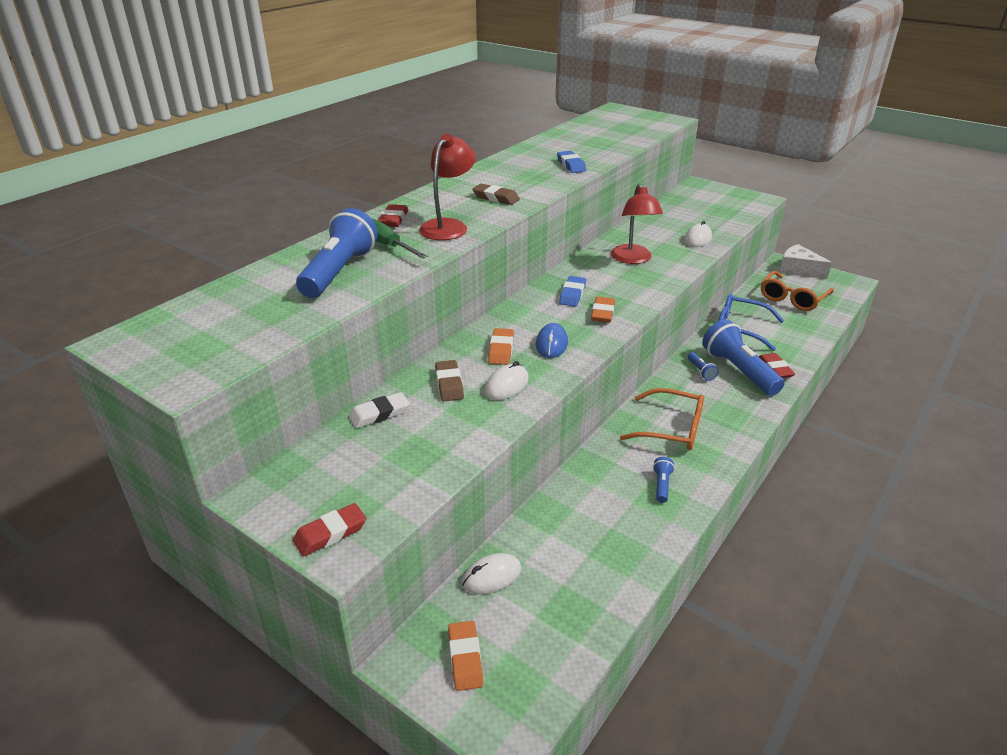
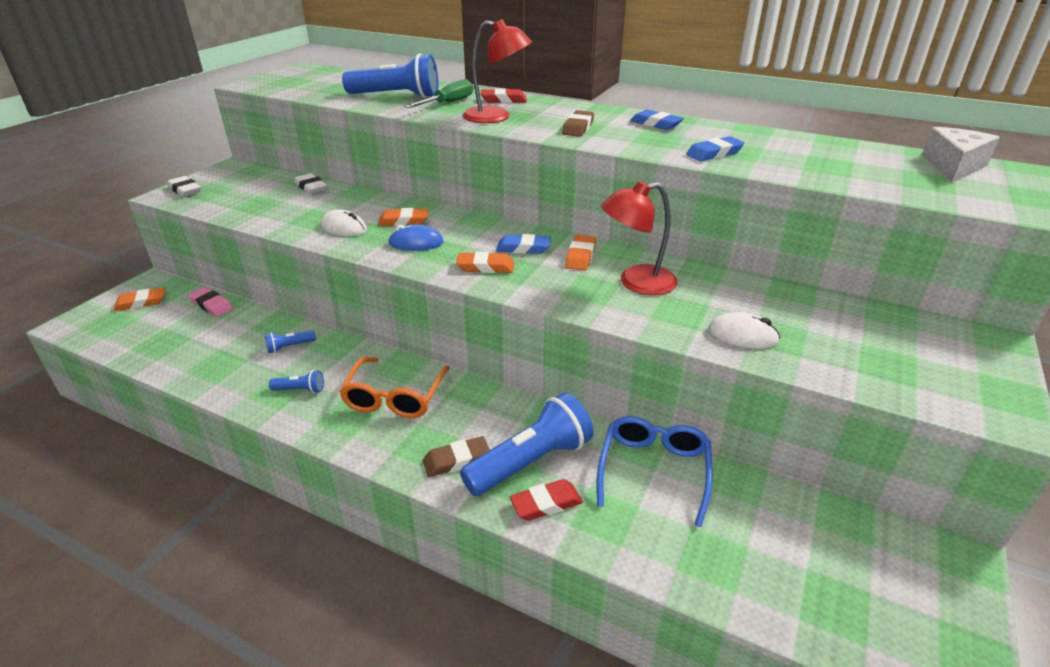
camera: 80 degrees right, 0 degrees up
red eraser [293,503,366,557] -> white eraser [167,176,201,197]
brown eraser [435,360,464,401] -> brown eraser moved to [423,436,490,477]
white mouse [462,553,522,594] -> pink eraser [188,287,234,317]
blue flashlight [688,352,718,381] -> blue flashlight moved to [265,330,316,353]
orange glasses [761,271,834,311] -> none
white cheese [780,244,832,279] -> white cheese moved to [922,127,1000,183]
none -> orange eraser [565,235,596,271]
none -> blue eraser [630,110,684,130]

